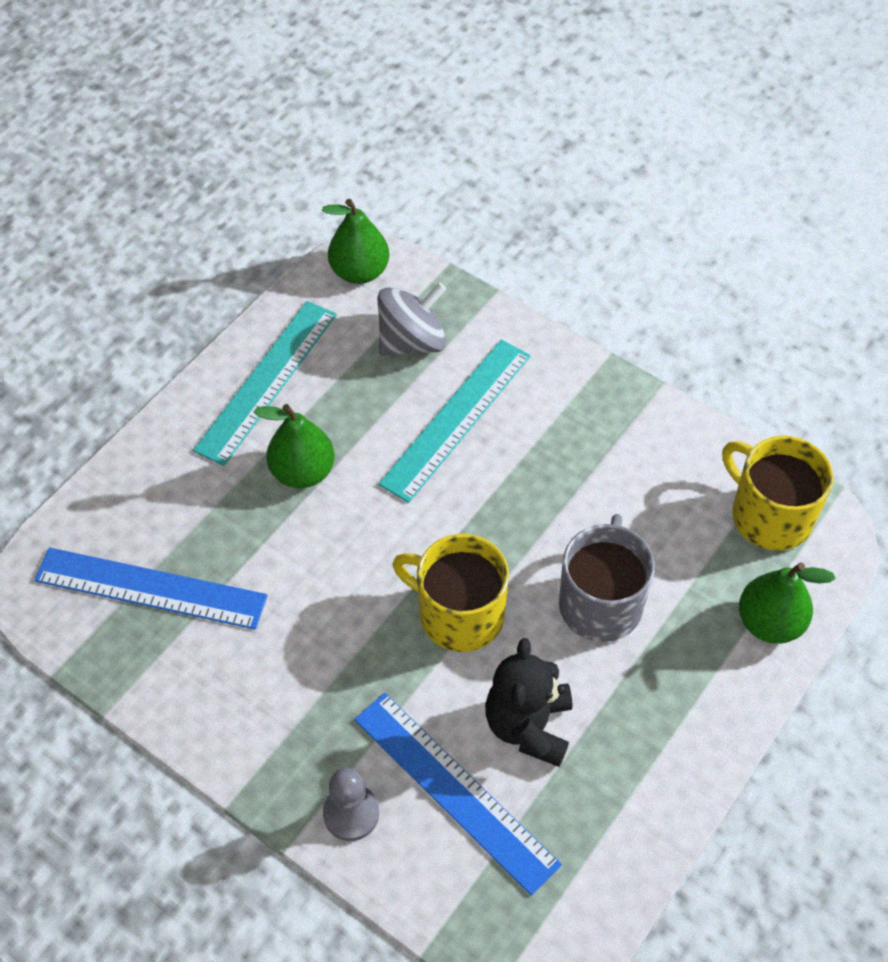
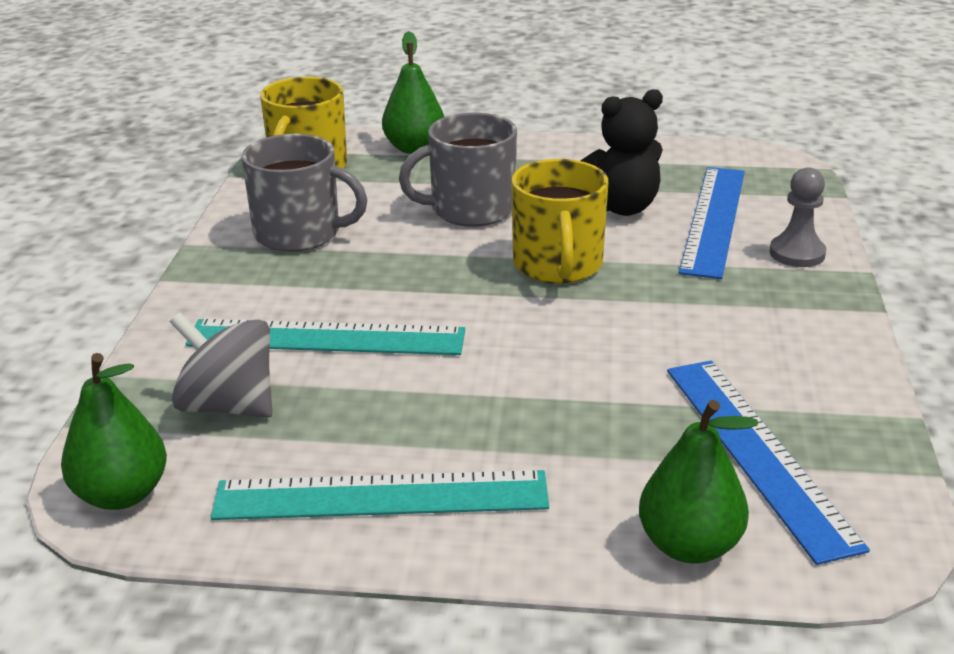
camera: 120 degrees left, 25 degrees down
green pear [254,404,335,488] -> green pear moved to [639,400,758,563]
none -> grey mug [241,134,367,252]

